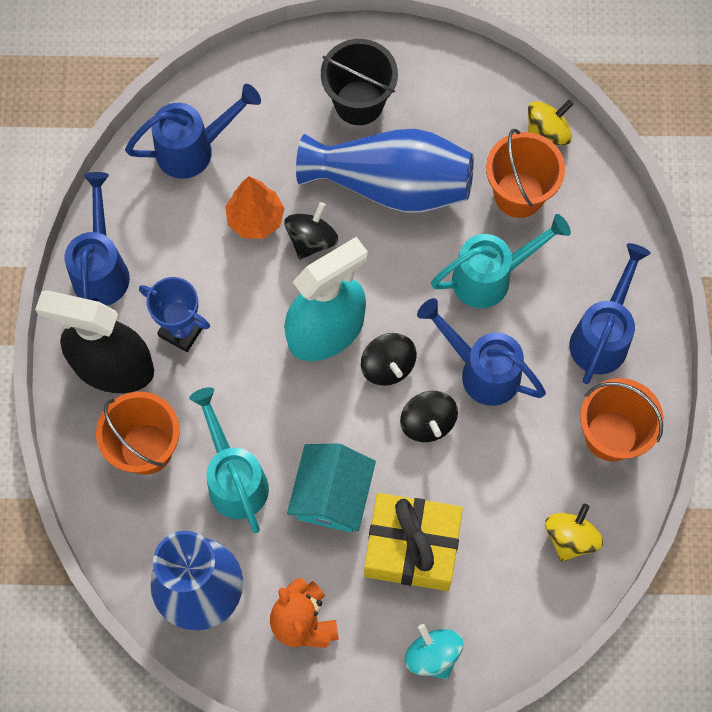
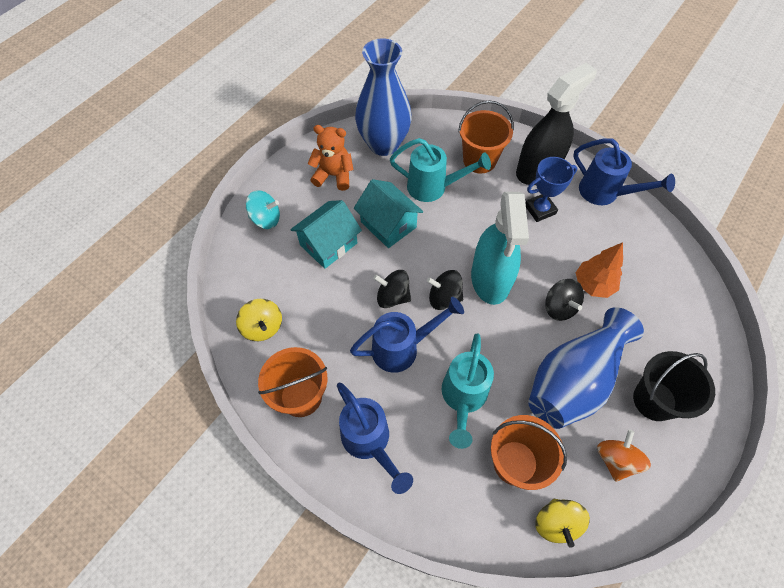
camera: 125 degrees right, 10 degrees down
blue watering can [125,84,261,179] -> none
yellow gift [364,493,463,591] -> turquoise house [290,200,362,269]
none -> orange spinning top [597,430,651,482]

